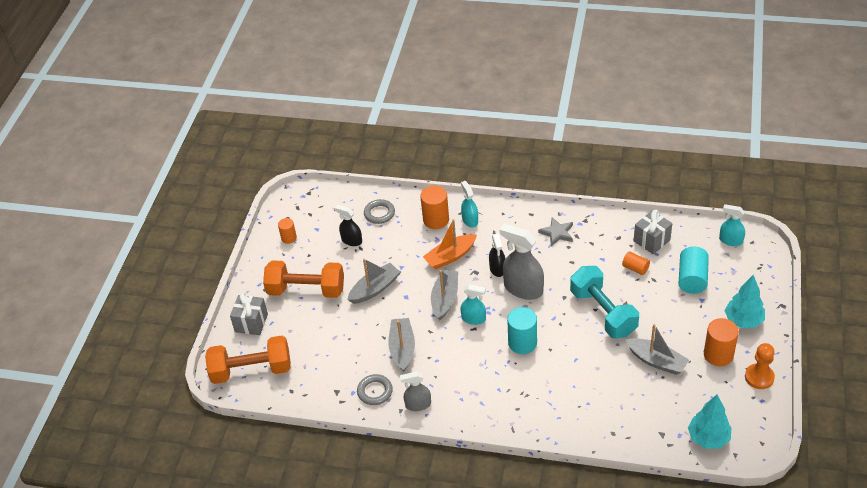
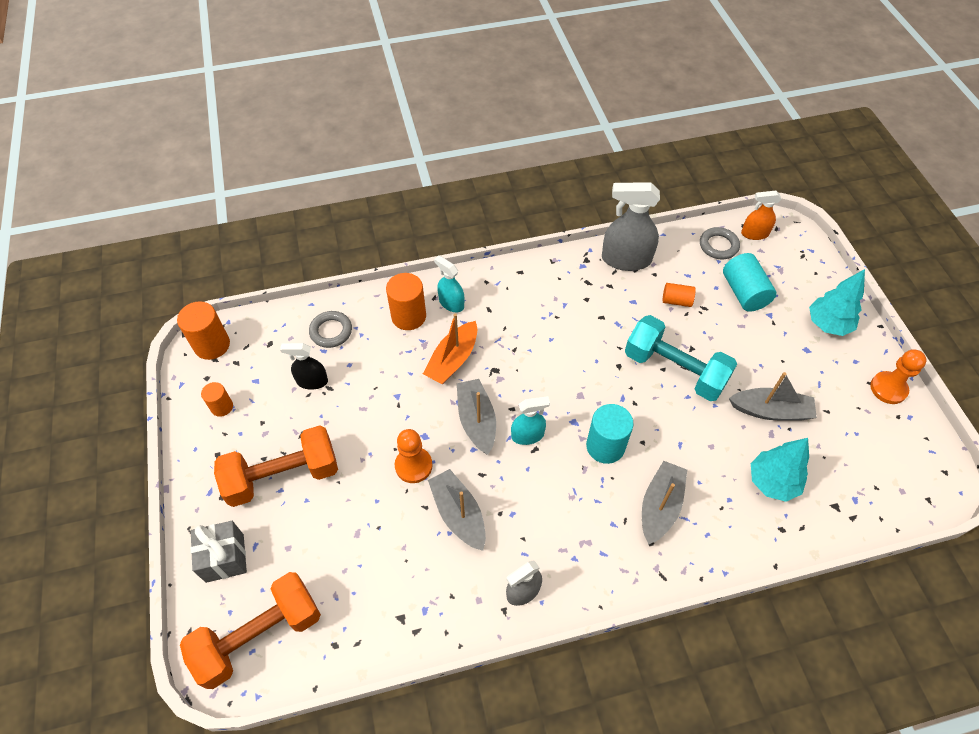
camera: 30 degrees left, 10 degrees up
grey boat [347,259,400,304] -> grey boat moved to [642,461,687,545]
grey ring [357,374,393,405] -> grey ring moved to [700,227,740,259]
black spray bottle [489,234,505,277] -> none
grey spray bottle [500,224,544,300] -> grey spray bottle moved to [602,182,660,271]
grey star [538,217,573,246] -> none
grey gift [634,210,672,254] -> none
turquoise tree [688,395,731,449] -> turquoise tree moved to [751,438,809,502]
orange cylinder [704,318,739,366] -> orange cylinder moved to [177,302,230,360]
turquoise spray bottle [719,204,745,246] -> orange spray bottle [741,191,781,240]
none -> orange pawn [395,429,433,483]

